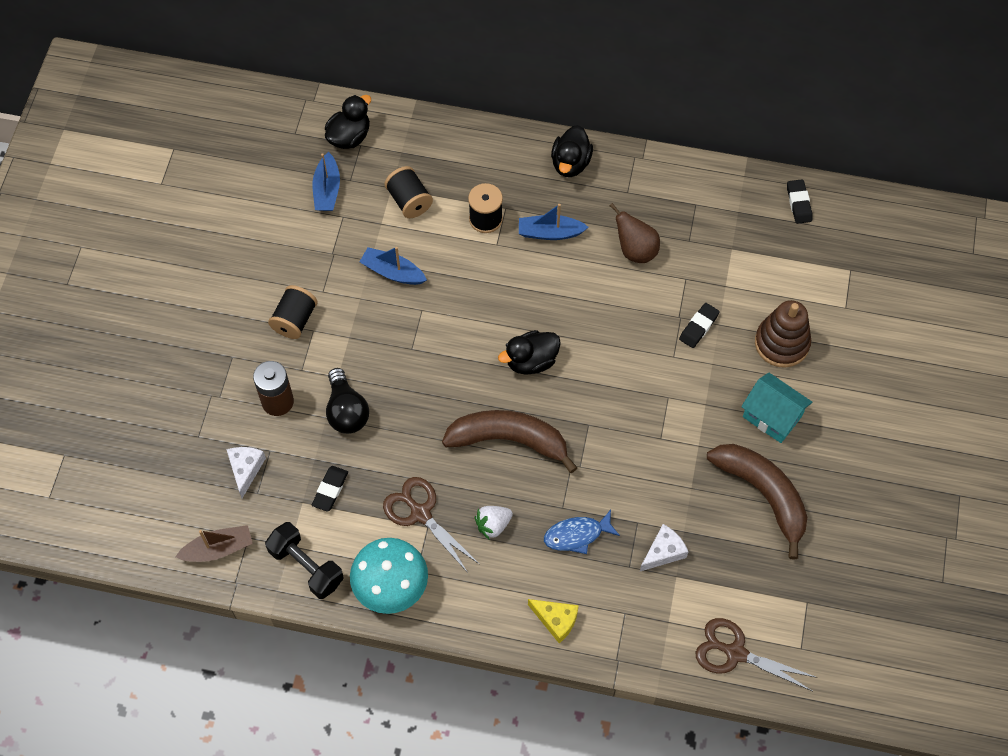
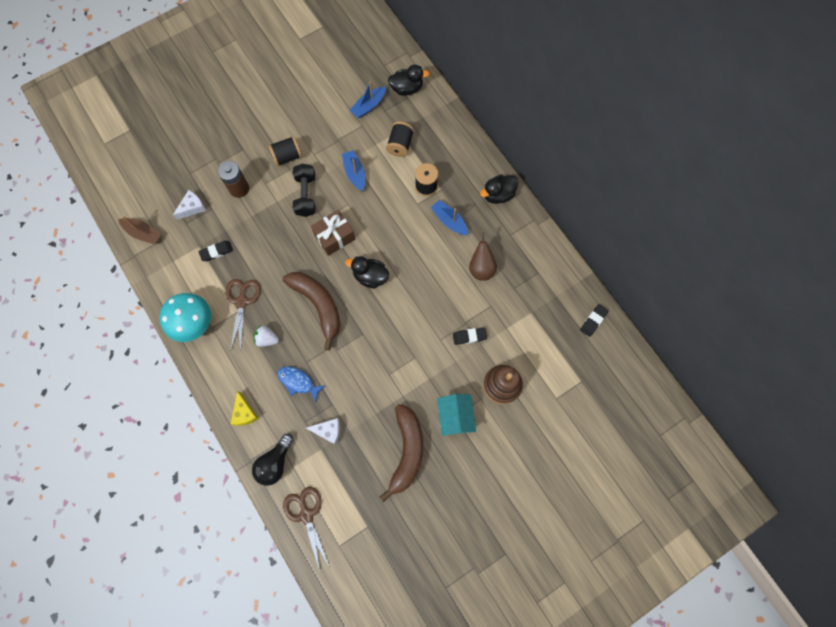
camera: 45 degrees right, 10 degrees up
black dumbbell [265,522,344,599] -> black dumbbell moved to [293,164,315,217]
black light bulb [326,368,369,434] -> black light bulb moved to [252,434,294,486]
none -> brown gift [311,210,355,256]

